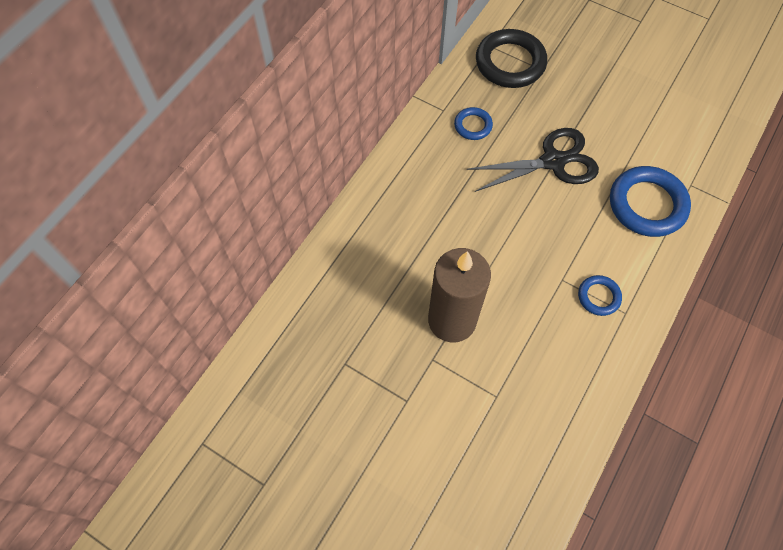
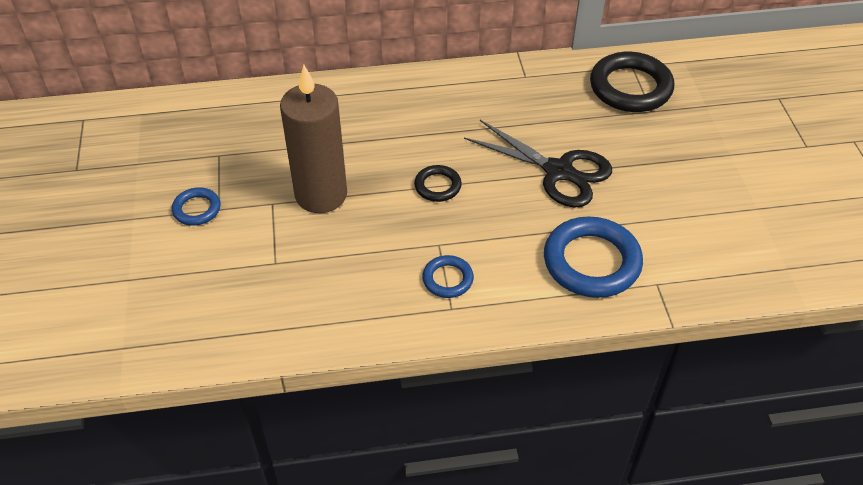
camera: 50 degrees right, 15 degrees down
blue ring [454,107,493,140] -> blue ring moved to [172,187,221,226]
none -> black ring [414,165,462,202]

